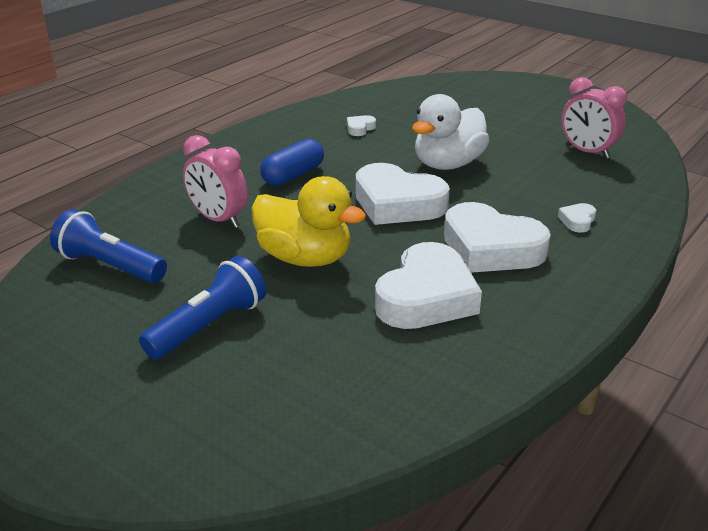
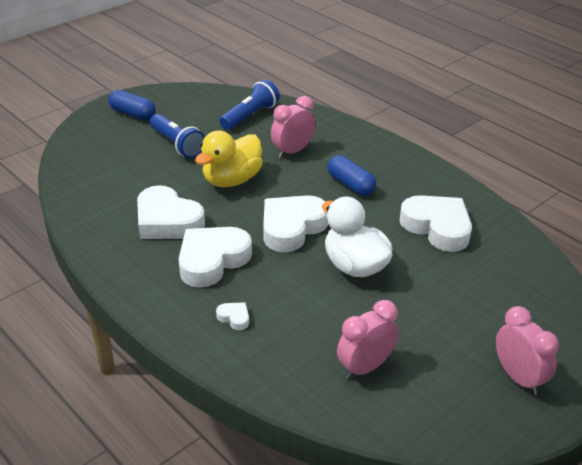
camera: 100 degrees right, 5 degrees up
white heart [347,115,376,136] -> white heart [400,195,472,252], size x2.40
none -> blue capsule [108,90,156,120]
none -> pink clock [496,306,559,395]

